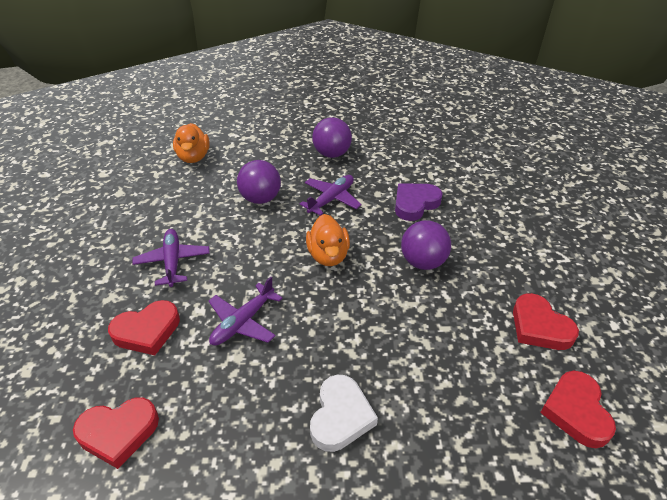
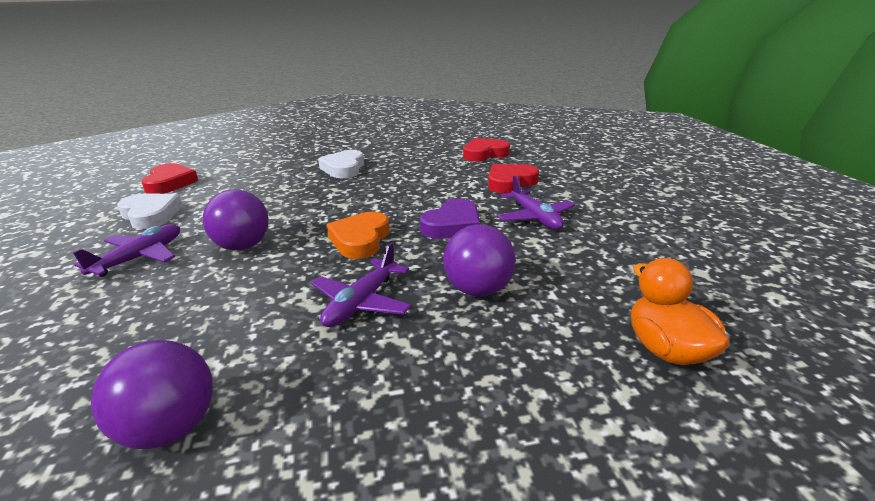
camera: 170 degrees right, 15 degrees down
purple plane [209,276,283,346] -> purple plane moved to [73,224,180,277]
orange duck [306,214,350,266] -> orange heart [327,212,390,259]
purple ball [312,117,352,158] -> purple ball moved to [91,340,213,449]
purple heart [395,183,443,221] -> purple heart moved to [420,199,480,239]
red heart [513,293,579,350] -> white heart [117,194,183,229]

